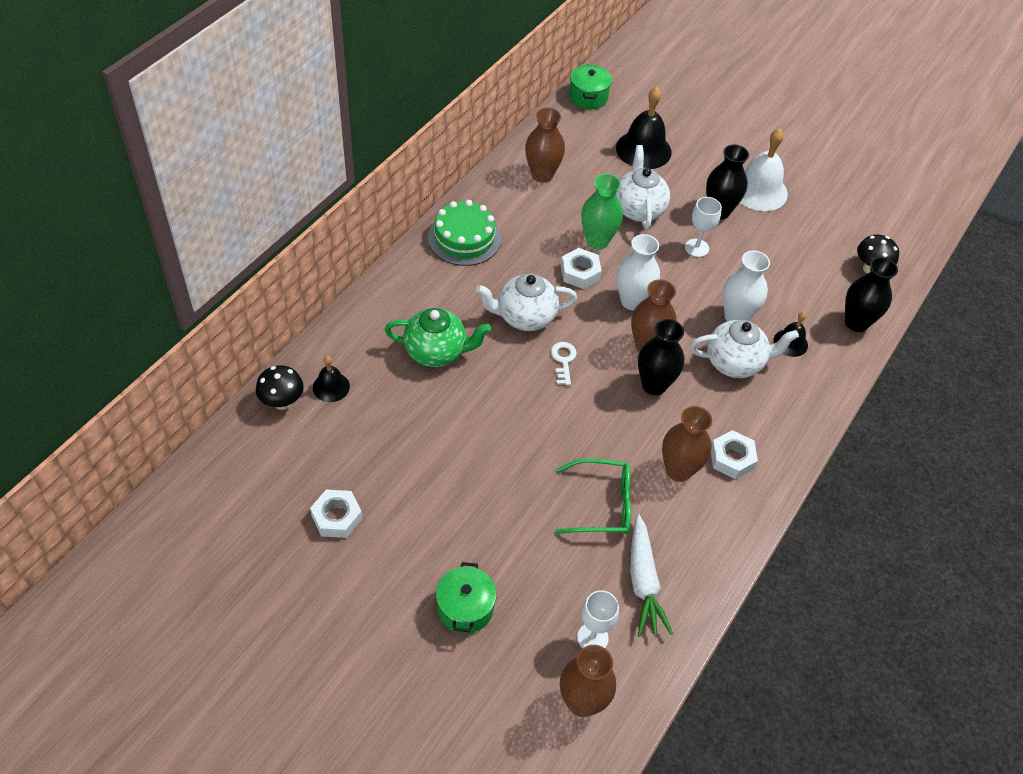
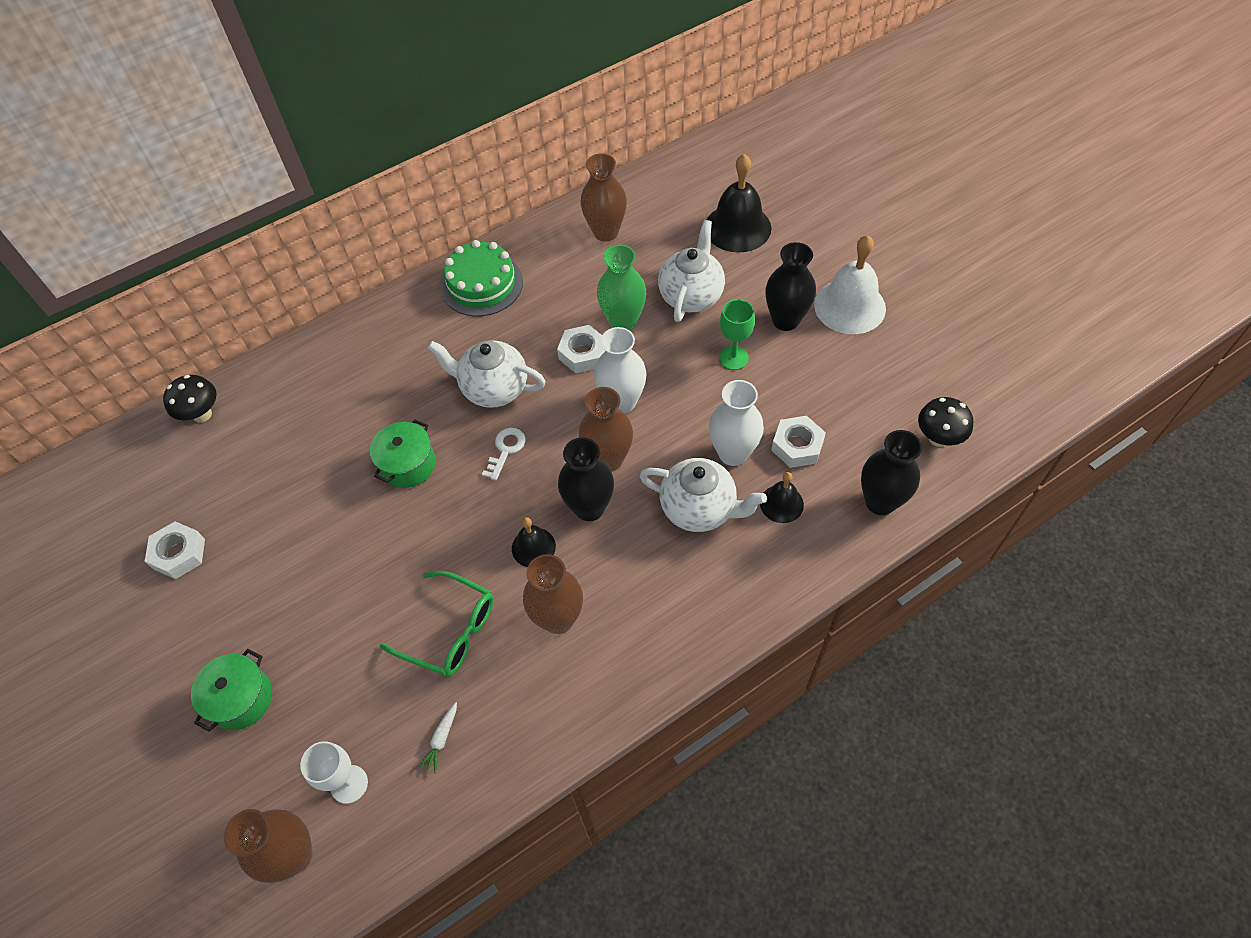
camera: 30 degrees right, 5 degrees up
black bell [313,356,350,402] -> black bell moved to [512,517,556,567]
green teapot [385,308,491,367] -> none
green pot [569,64,612,109] -> green pot moved to [370,419,436,488]
white carrot [630,515,673,637] -> white carrot [418,702,457,773], size x0.45
white goblet [685,197,722,257] -> green goblet [719,299,755,370]
white nut [711,430,758,479] -> white nut moved to [771,416,826,468]

